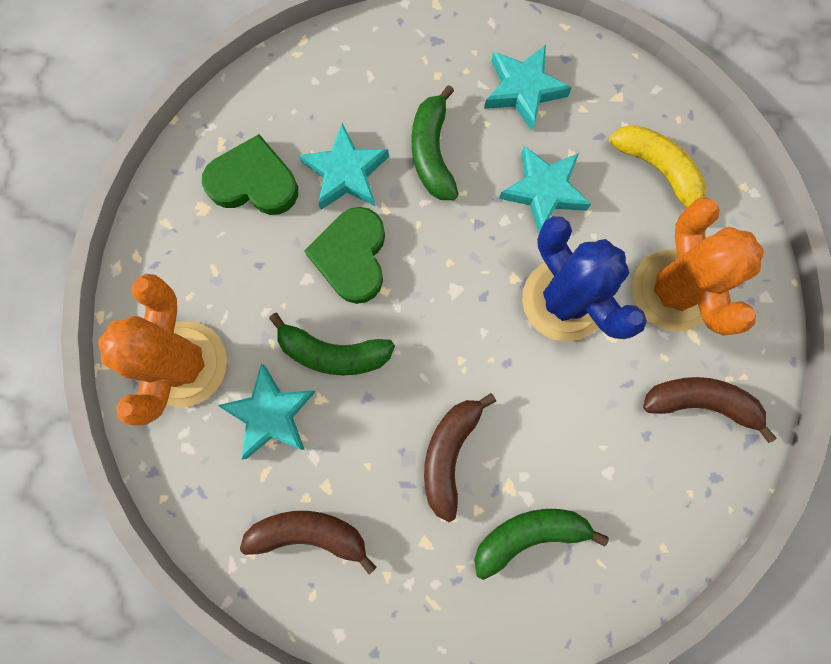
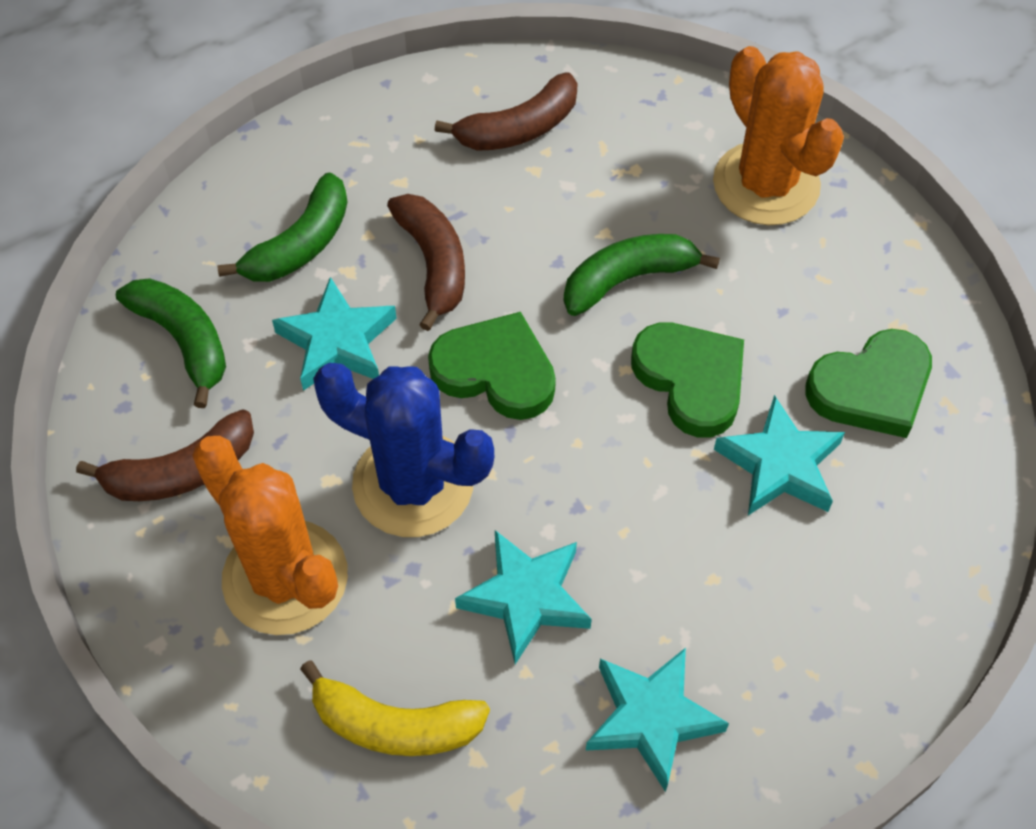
camera: 145 degrees right, 20 degrees down
turquoise star [217,364,315,459] -> turquoise star moved to [272,277,397,391]
green banana [412,85,459,200] -> green banana moved to [116,278,226,408]
none -> green heart [428,312,556,420]

